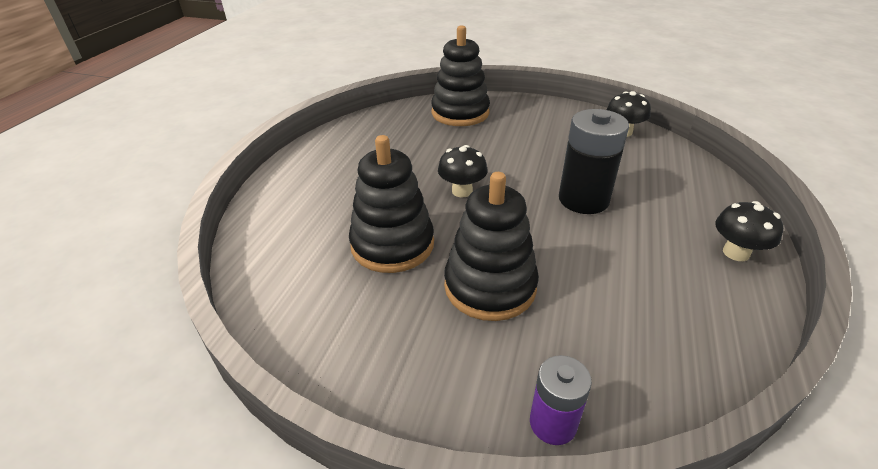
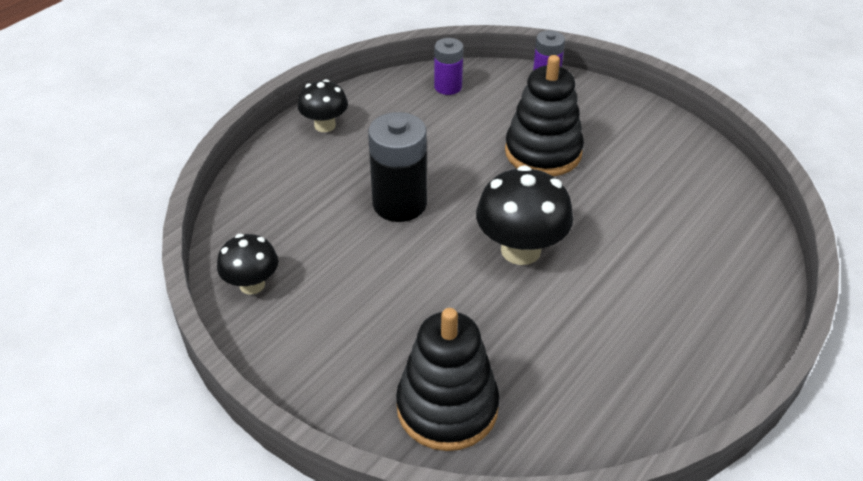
camera: 160 degrees left, 5 degrees up
black stacking toy [349,135,434,273] -> none
black mushroom [438,145,488,197] -> black mushroom [476,165,573,265], size x1.63
none -> purple battery [434,38,463,95]

